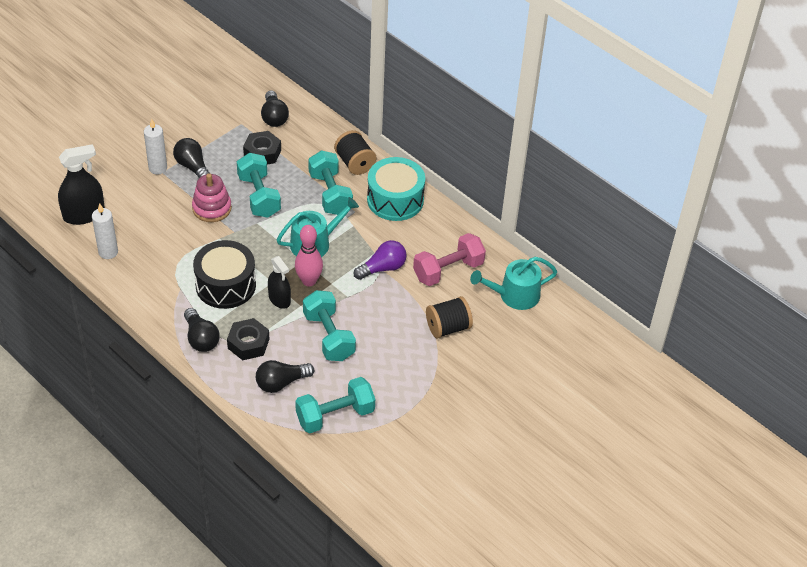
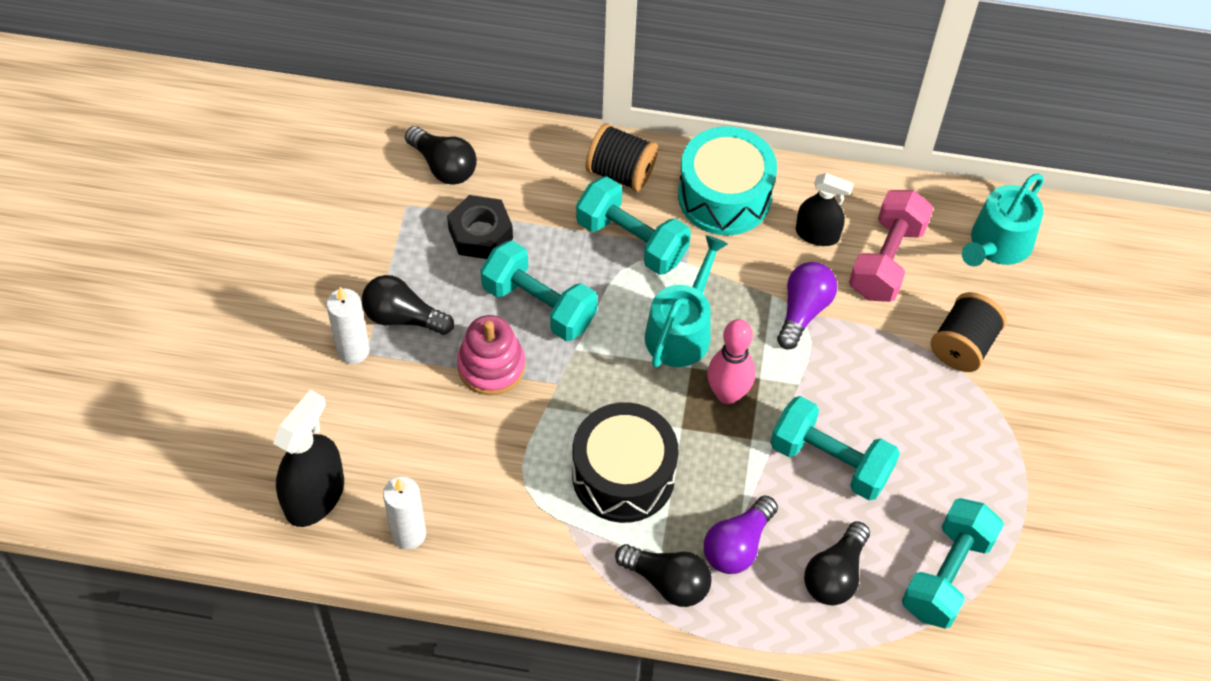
camera: 35 degrees left, 10 degrees up
black nut [227,318,269,360] -> purple light bulb [704,495,778,574]
black spray bottle [268,256,291,309] -> black spray bottle moved to [796,173,854,246]

